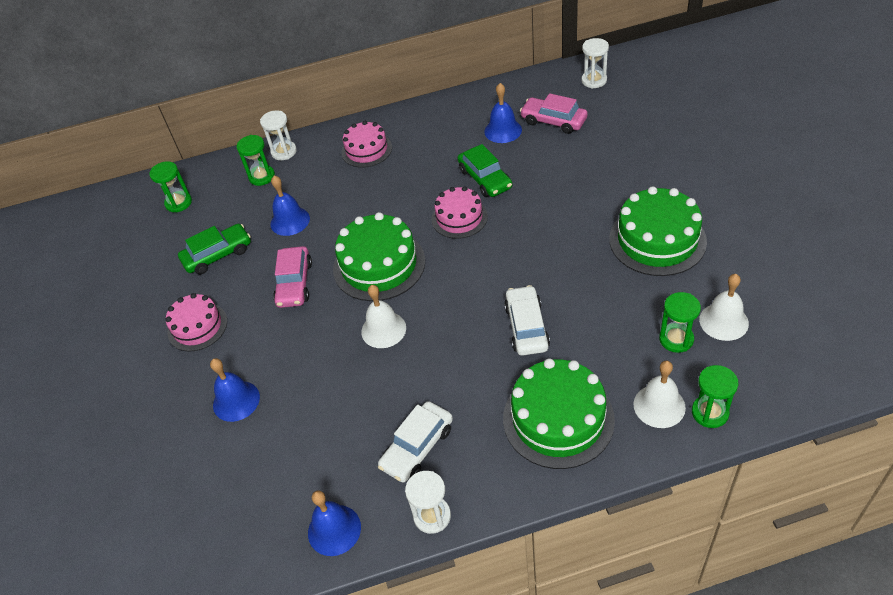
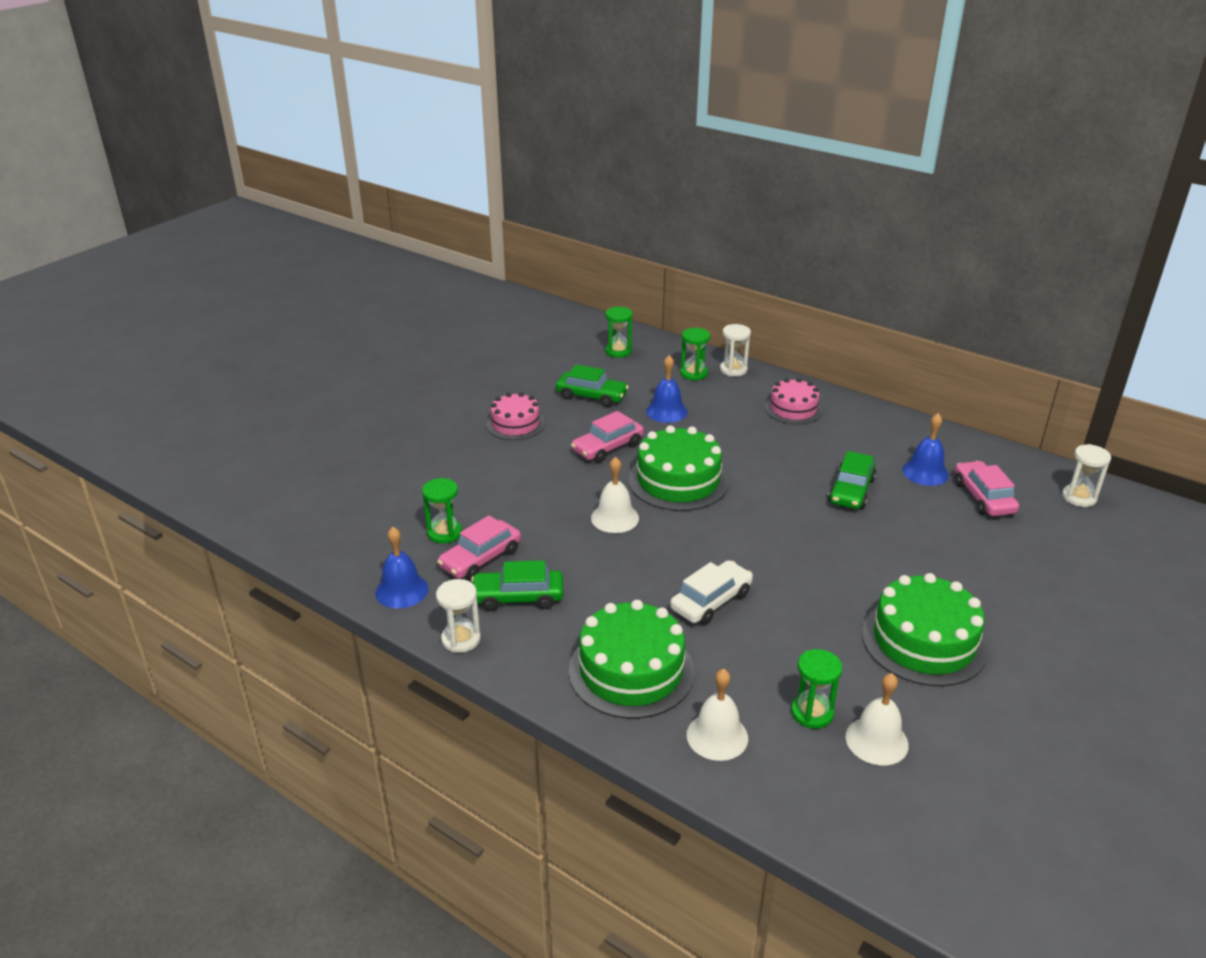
camera: 45 degrees right, 15 degrees down
blue bell [210,358,260,422] -> none
white car [378,401,453,483] -> green car [471,560,564,611]
pink cake [432,186,488,239] -> none
green hourglass [692,365,738,428] -> green hourglass moved to [422,478,462,544]
none -> pink car [437,515,521,580]

